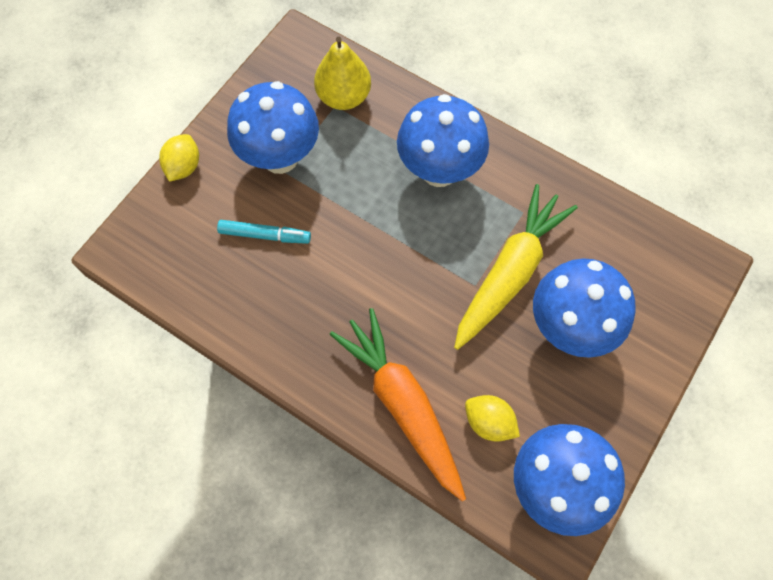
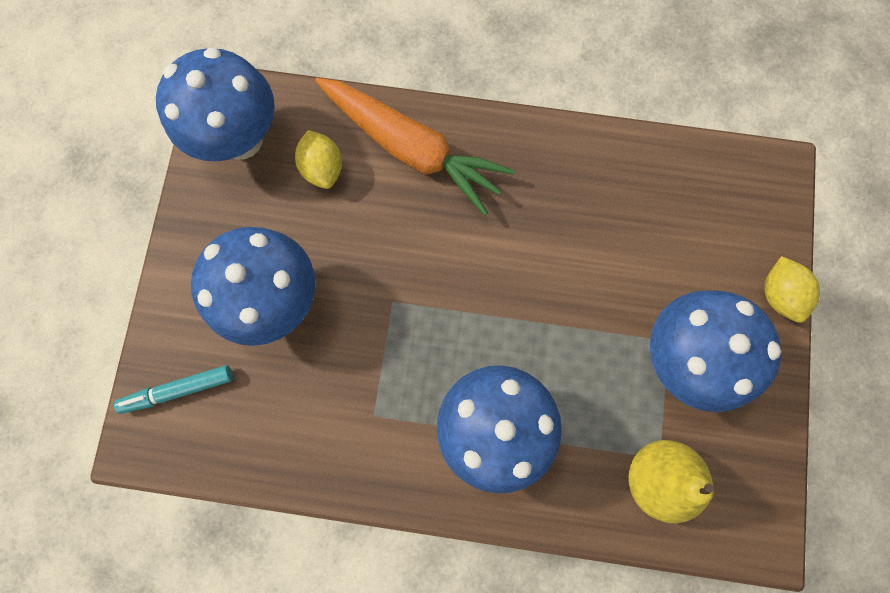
camera: 155 degrees right, 10 degrees up
turquoise marker [217,220,311,244] -> turquoise marker moved to [114,365,233,414]
yellow carrot [454,184,578,350] -> none
yellow lemon [465,395,520,442] -> yellow lemon turned 60 degrees clockwise [295,130,342,189]

